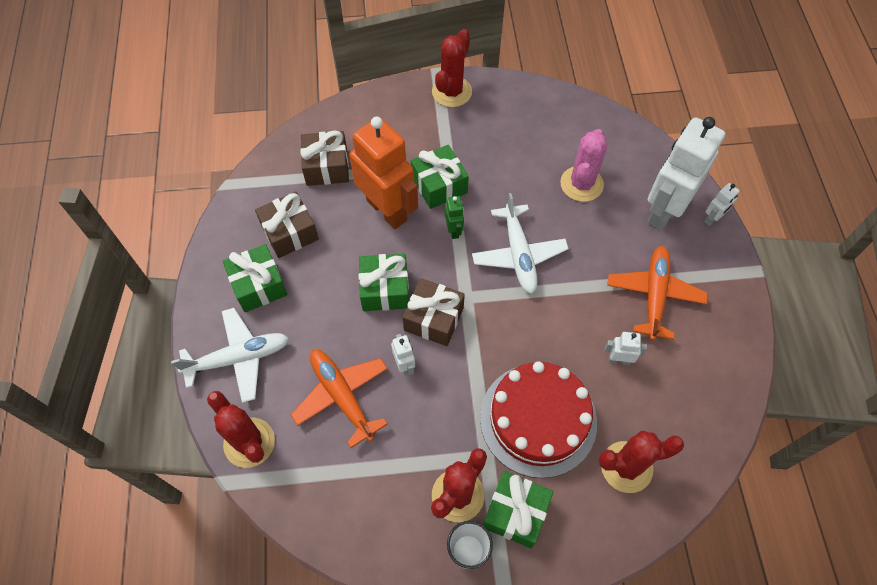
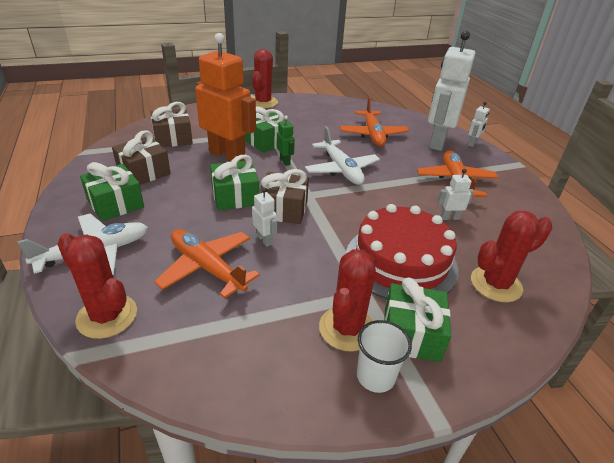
camera: 15 degrees left, 25 degrees down
pink cactus [560,129,607,202] -> orange plane [340,97,409,147]

